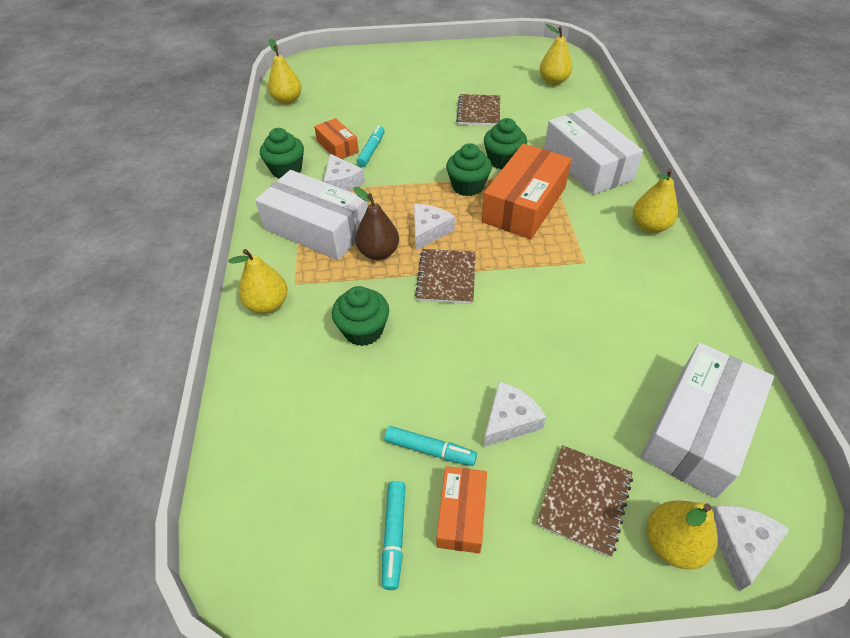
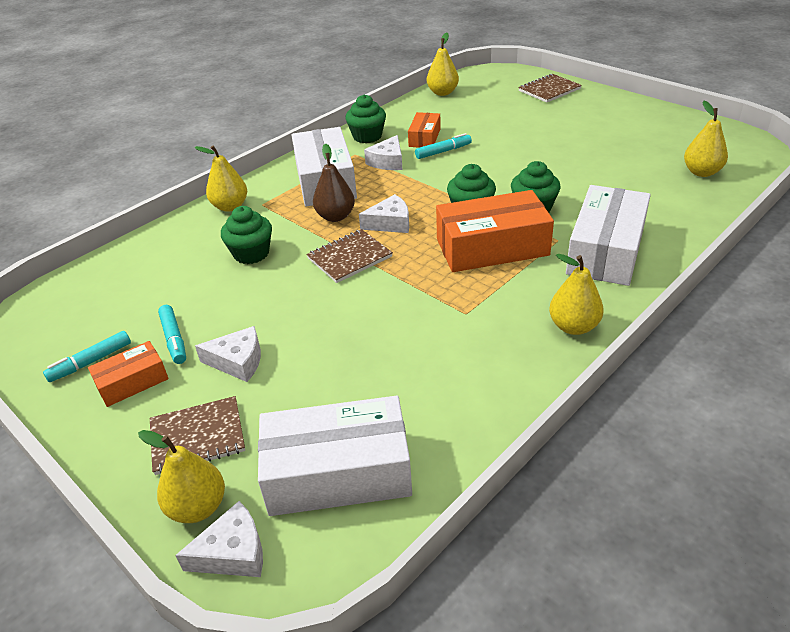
camera: 50 degrees right, 10 degrees down
brown notebook [456,94,500,126] -> brown notebook moved to [518,74,582,103]

